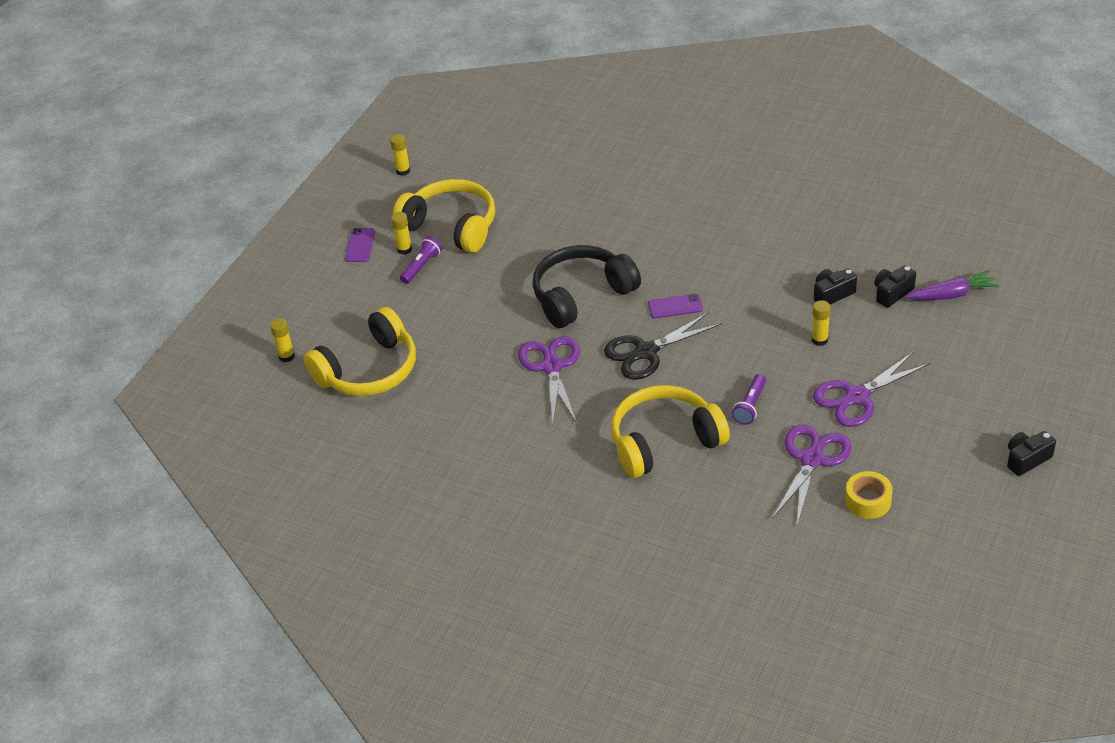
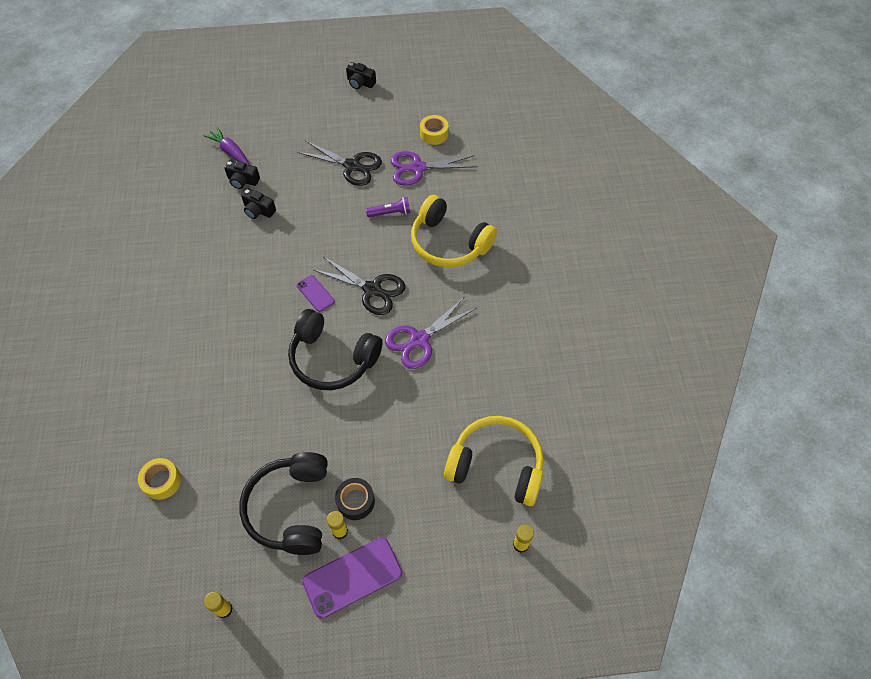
camera: 125 degrees left, 15 degrees up
purple phone [345,228,375,262] -> purple phone [302,537,402,618], size x1.81
yellow headphones [393,179,495,253] -> black headphones [239,452,328,555]
purple flashlight [400,236,442,284] -> black tape [335,478,375,520]
yellow glue stick [811,300,830,346] -> none
purple scissors [813,351,930,427] -> black scissors [297,141,382,186]
none -> yellow tape [138,458,181,500]

